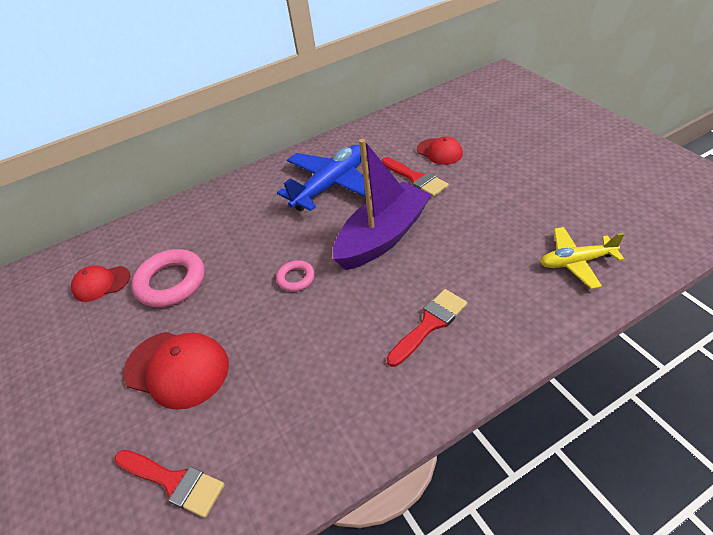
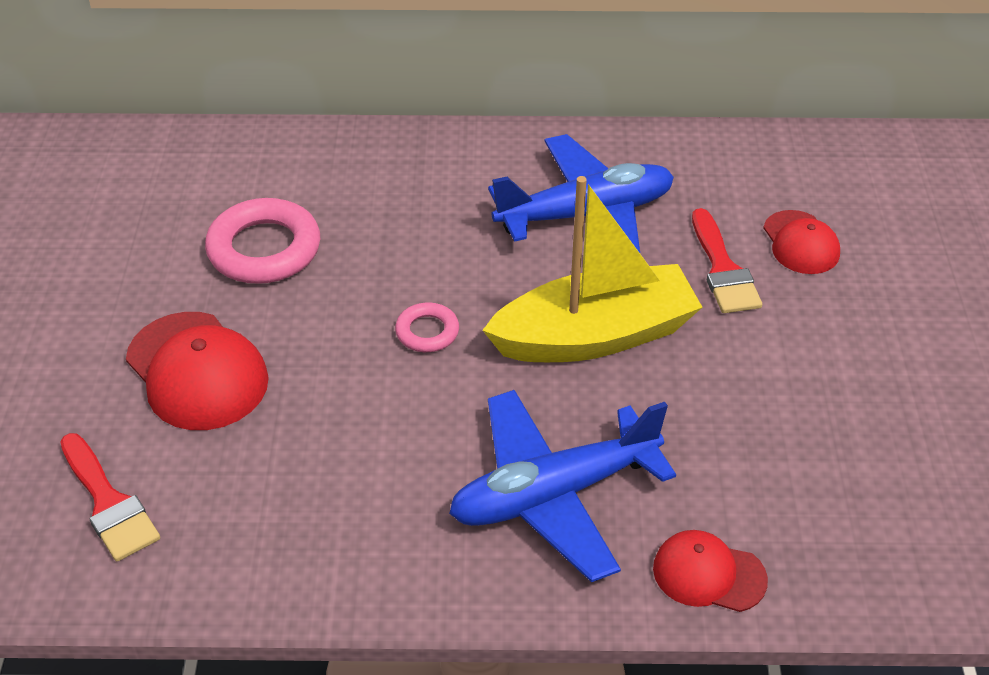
camera: 25 degrees right, 0 degrees up
red cap [71,265,130,302] -> red cap moved to [653,530,768,612]
purple boat [333,139,432,270] -> yellow boat [482,176,702,362]
red brush [387,289,467,367] -> blue plane [449,390,676,582]
yellow plane [540,227,624,289] -> none

